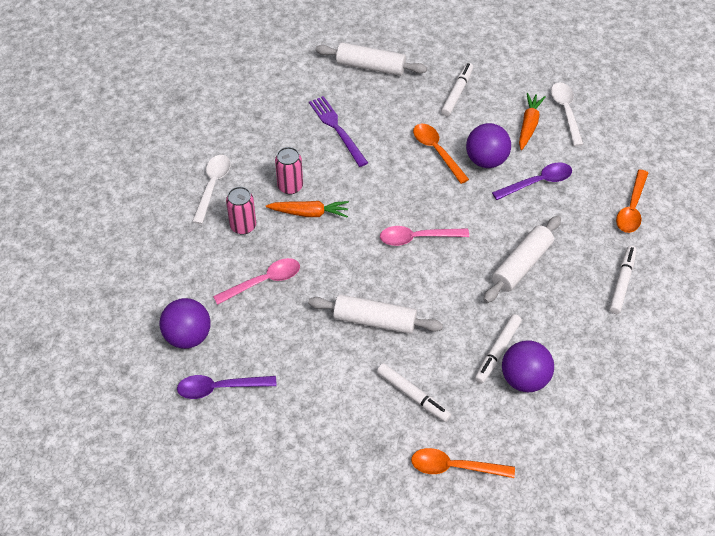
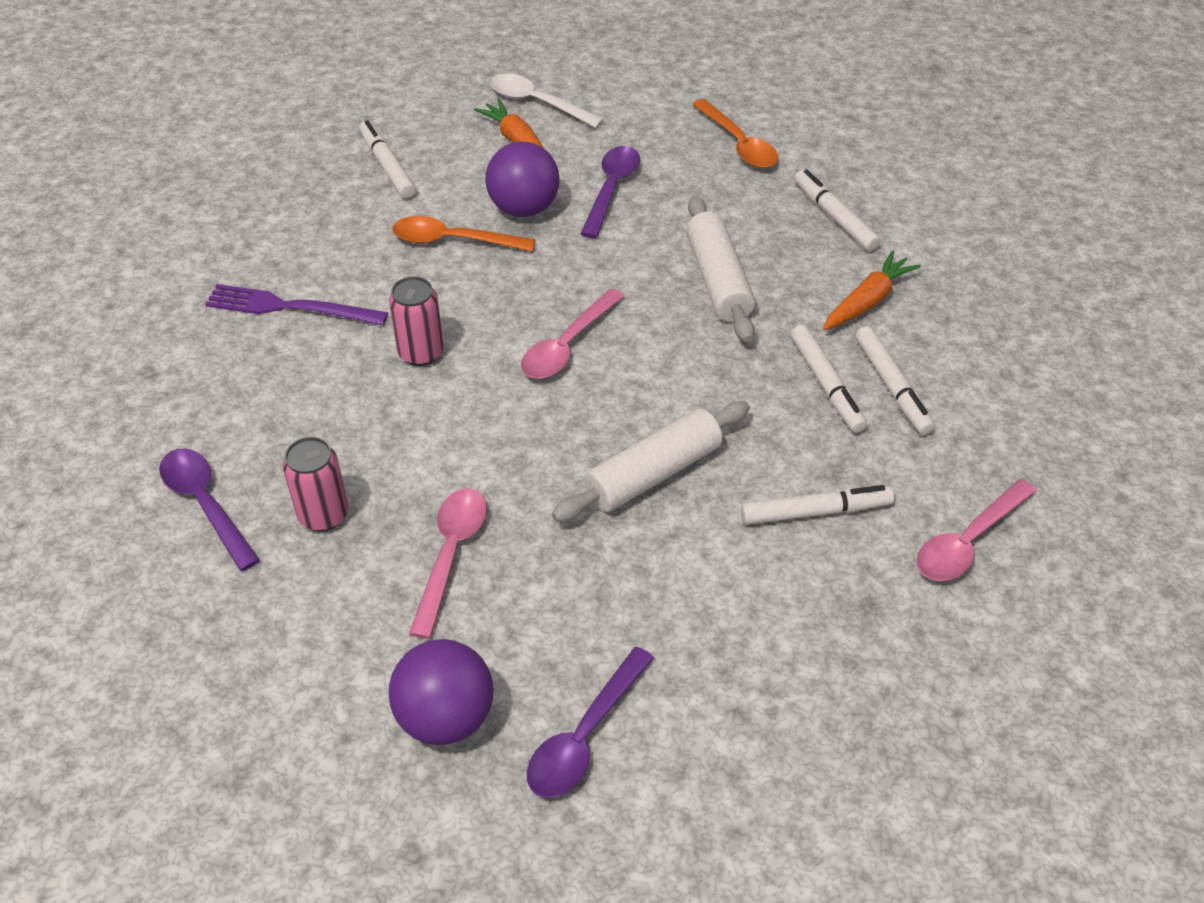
camera: 50 degrees left, 5 degrees down
white spoon [192,155,231,224] -> purple spoon [159,449,260,571]
orange carrot [266,201,349,218] -> orange carrot moved to [823,250,921,330]
pink can [275,147,303,194] -> pink can moved to [389,276,444,366]
white rolling pin [315,43,427,76] -> none
orange spoon [411,448,515,478] -> pink spoon [917,479,1037,581]
purple ball [502,341,554,392] -> white marker [855,326,935,435]

